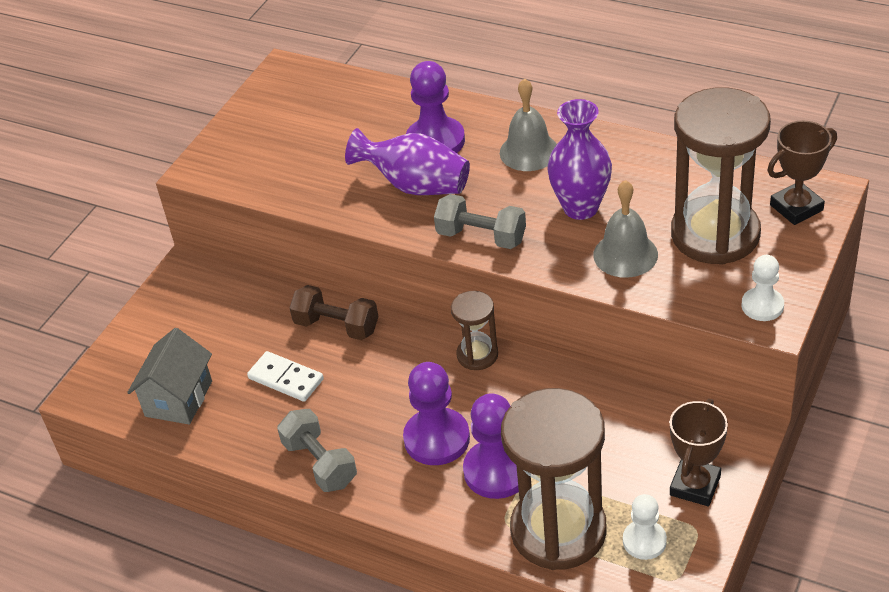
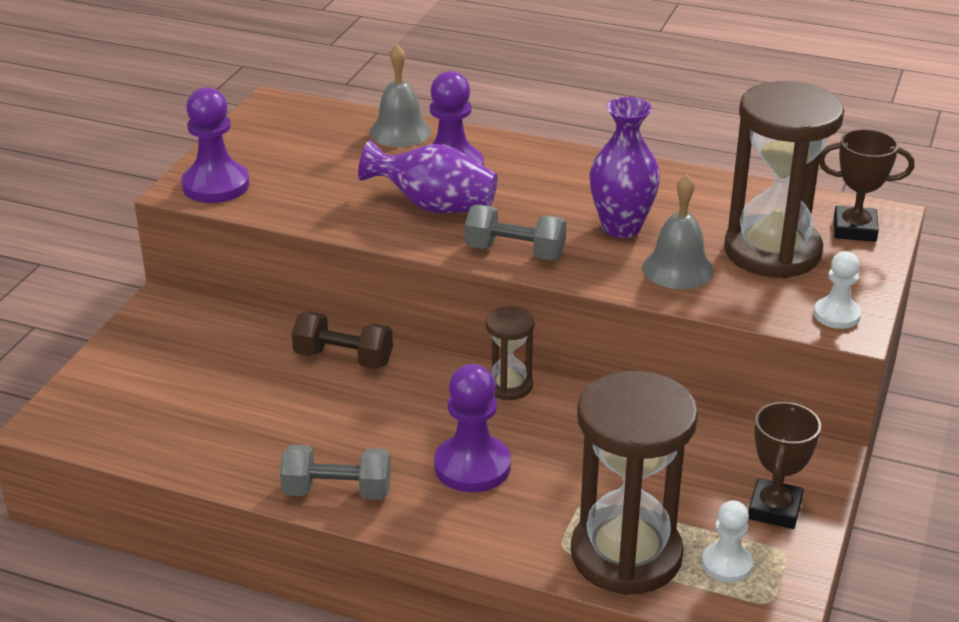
camera: 10 degrees left, 10 degrees down
grey house [127,328,212,425] -> none
white domino [247,351,324,402] -> none
grey dumbbell [277,409,357,492] -> grey dumbbell turned 45 degrees counterclockwise [280,445,391,500]
purple pawn [463,393,519,499] -> purple pawn moved to [181,87,249,203]
grey bell [500,78,557,171] -> grey bell moved to [370,45,431,147]
brown trophy [767,121,837,225] -> brown trophy turned 45 degrees clockwise [819,129,914,242]

